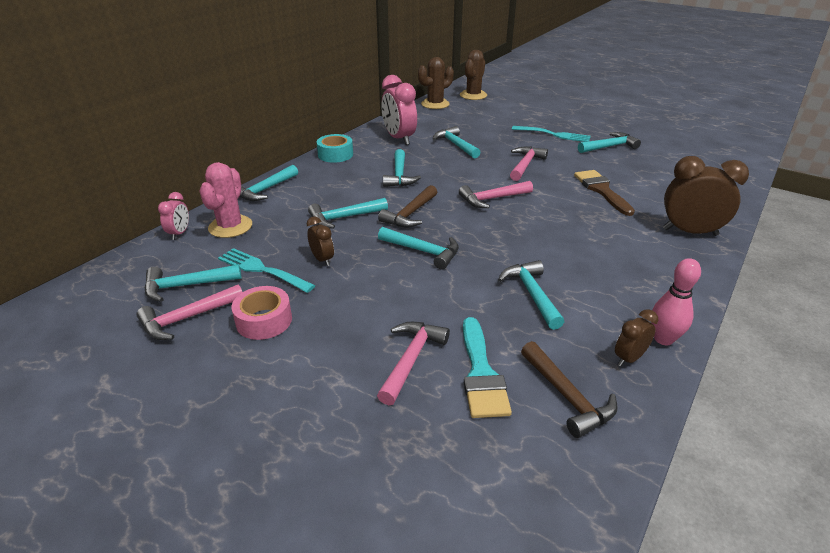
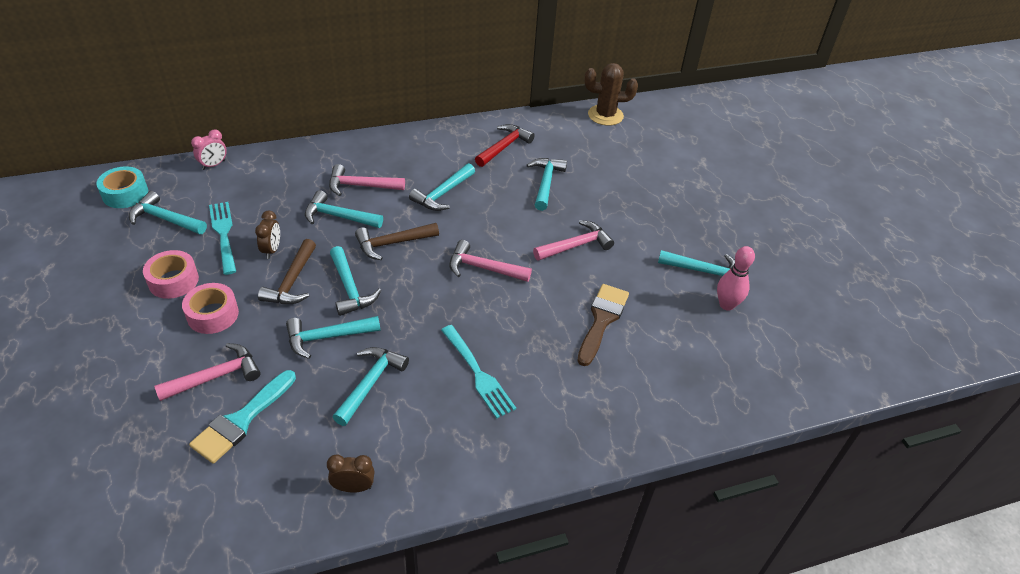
camera: 35 degrees right, 10 degrees up
pink hammer [136,284,242,340] -> pink hammer moved to [329,164,405,196]
pink cactus [199,162,252,238] -> none
turquoise hammer [239,165,298,201] -> turquoise hammer moved to [286,316,380,359]
turquoise tape [317,134,353,163] -> turquoise tape moved to [96,166,148,208]
pink clock [381,75,417,145] -> red hammer [475,124,535,167]
brown cactus [460,50,487,100] -> none
turquoise fork [512,126,591,142] -> turquoise fork moved to [441,325,516,419]
brown hammer [521,341,618,438] -> brown hammer moved to [258,239,316,304]
pink bowling pin [651,258,701,346] -> pink bowling pin moved to [717,246,755,311]
brown clock [663,156,749,236] -> none
none -> pink tape [182,283,239,334]

